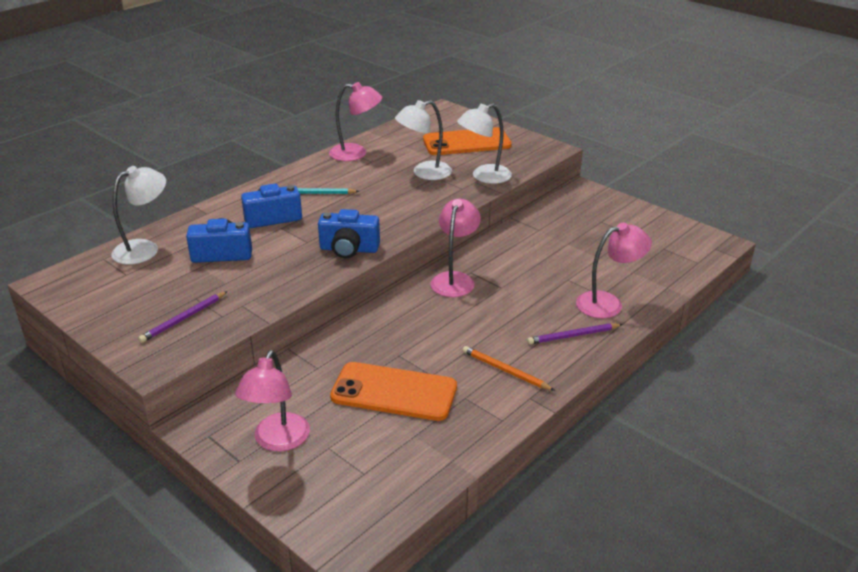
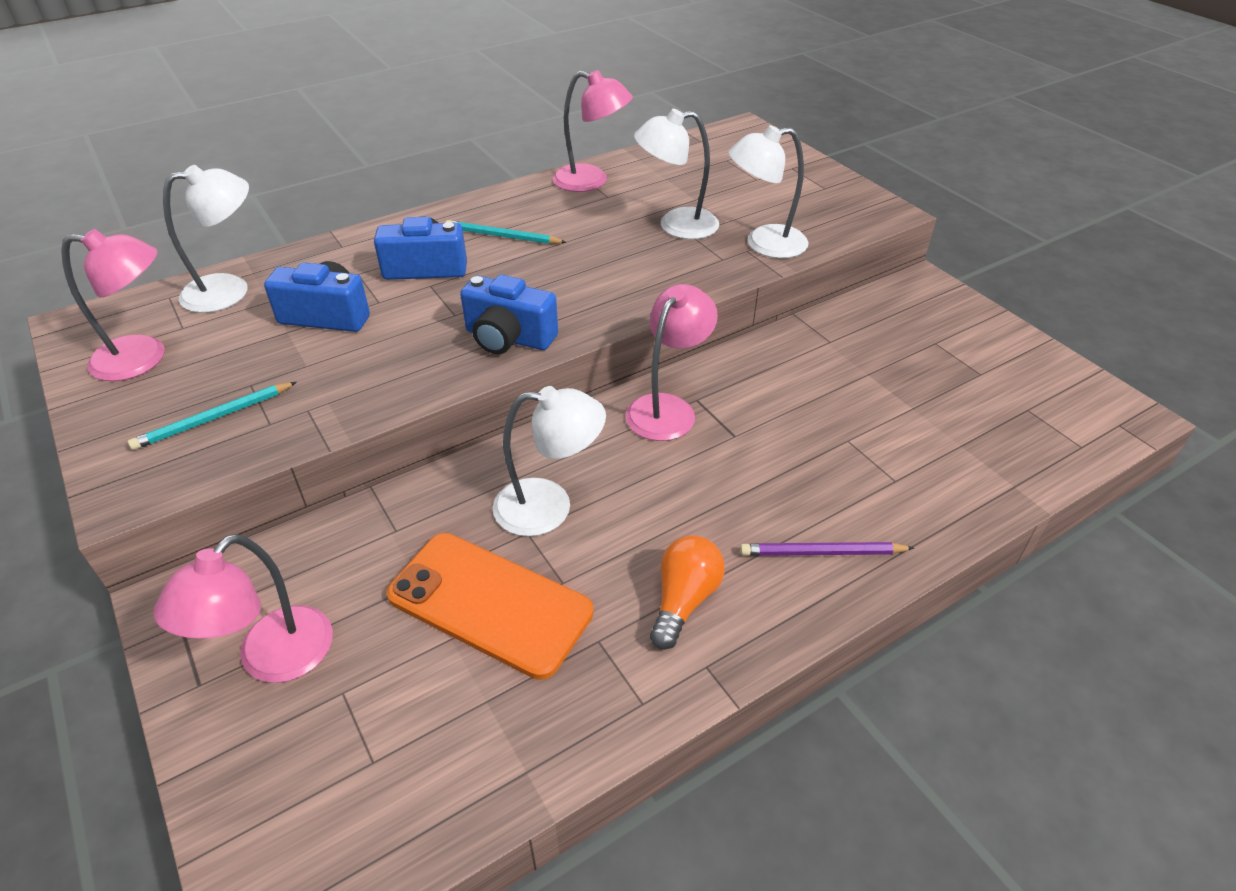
camera: 15 degrees right, 10 degrees up
purple pencil [138,291,228,343] -> turquoise pencil [128,382,297,450]
orange phone [423,127,512,155] -> none
orange pencil [462,346,555,391] -> orange light bulb [650,535,725,650]
pink lamp [576,223,652,318] -> pink lamp moved to [61,229,165,381]
none -> white lamp [493,386,606,536]

